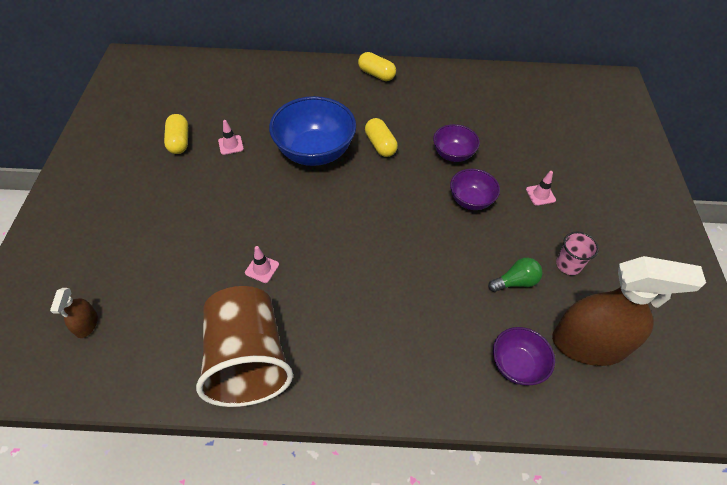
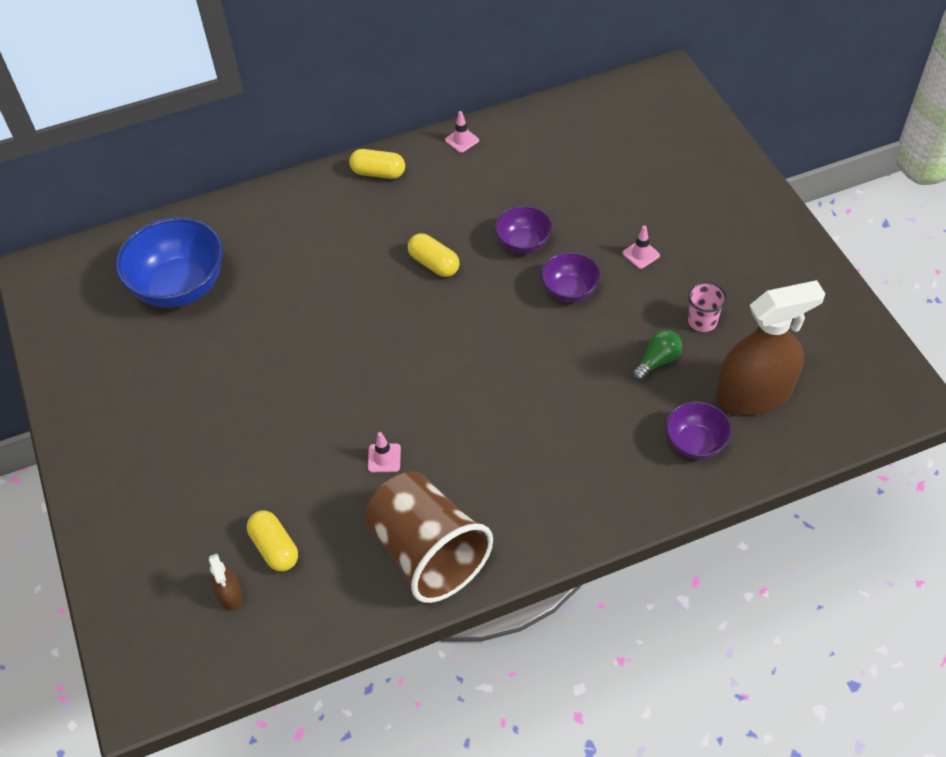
camera: 20 degrees left, 0 degrees up
yellow capsule [164,114,188,154] -> yellow capsule moved to [247,511,298,572]
pink traffic cone [218,120,244,155] -> pink traffic cone moved to [445,111,479,153]
blue bowl [269,96,356,166] -> blue bowl moved to [115,217,223,308]

